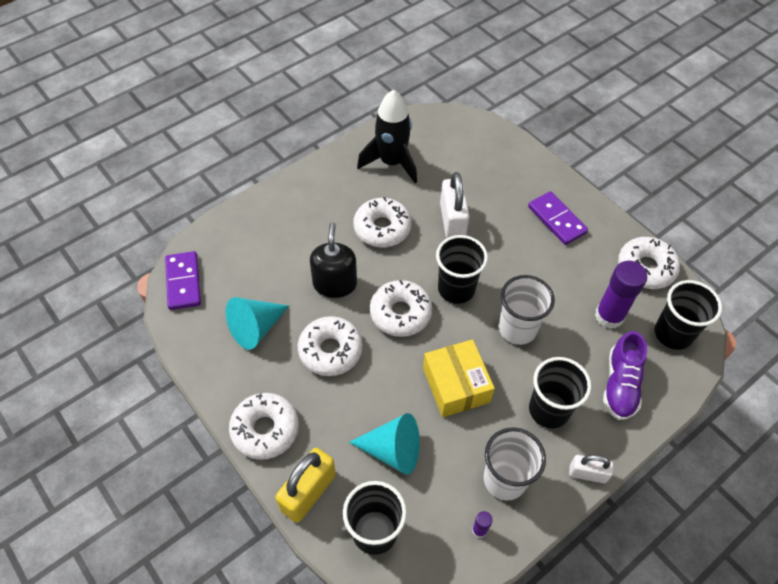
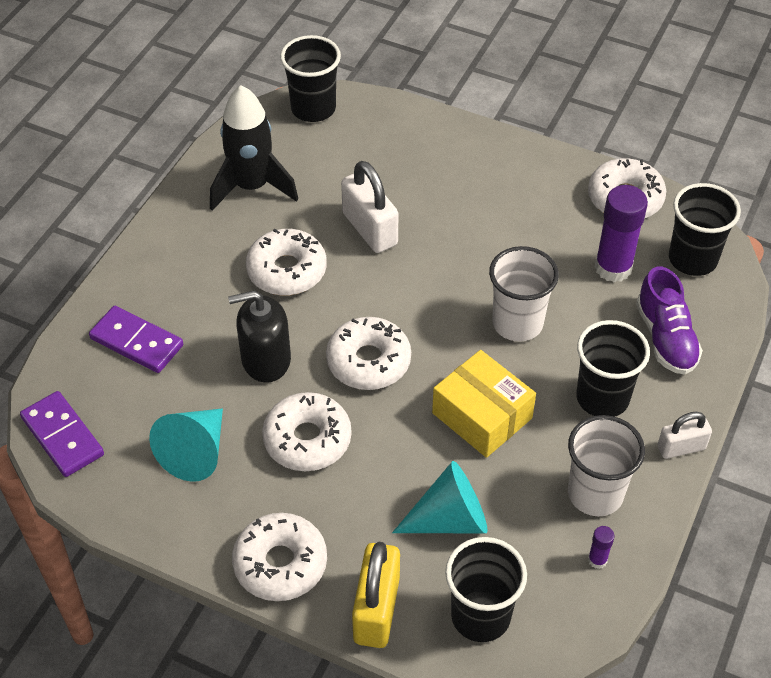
camera: 25 degrees left, 5 degrees down
black soap dispenser [310,222,357,298] -> black soap dispenser turned 75 degrees counterclockwise [228,291,291,383]
black cup [436,235,488,304] -> black cup moved to [280,35,341,122]
purple domino [528,191,588,245] -> purple domino moved to [89,306,183,373]

